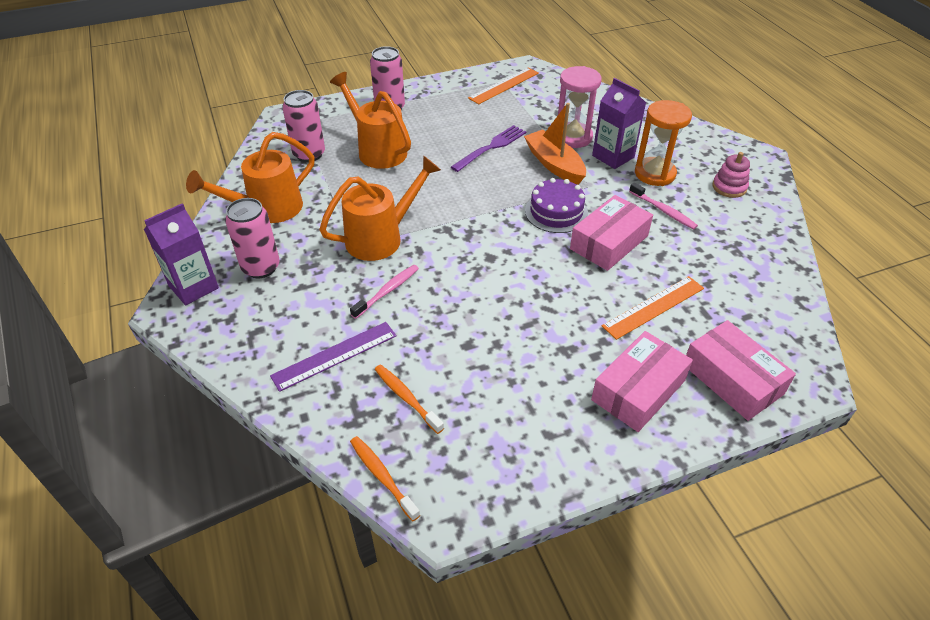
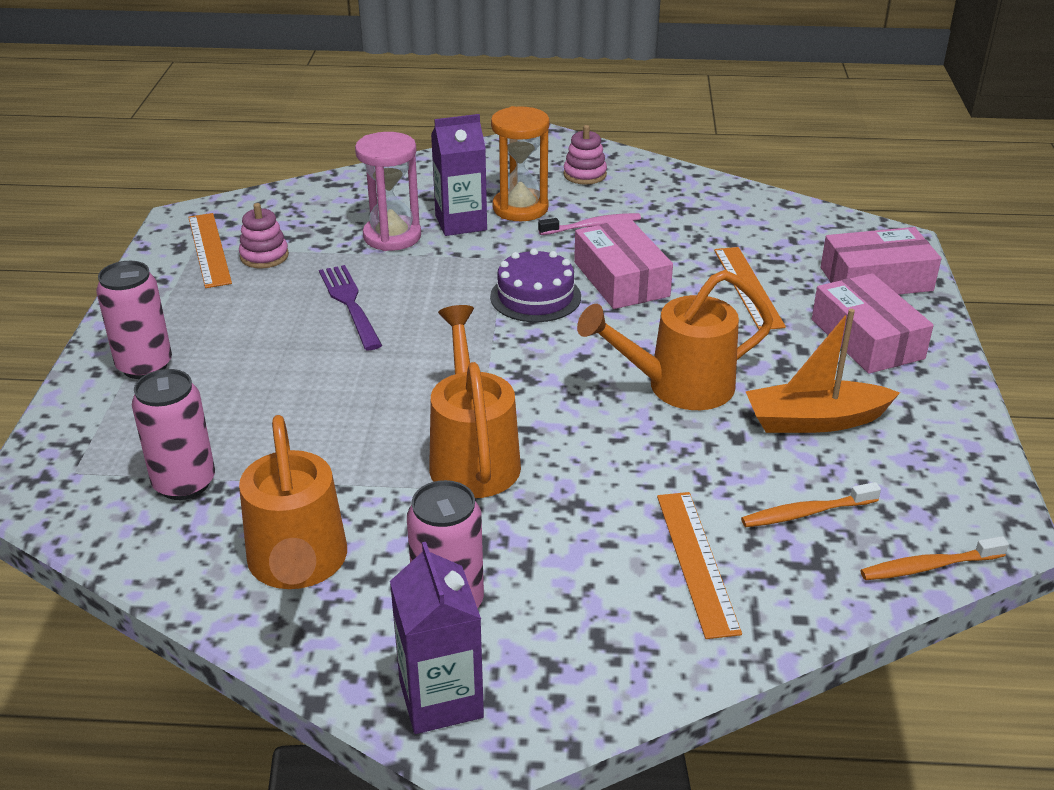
camera: 65 degrees left, 10 degrees down
purple ruler [270,322,397,392] -> orange ruler [657,492,742,639]
orange watering can [330,72,411,169] -> orange watering can moved to [577,270,773,410]
pink toothbrush [350,265,419,319] -> none
orange boat [524,103,586,185] -> orange boat moved to [745,309,900,433]
none -> pink stacking toy [239,203,289,268]

